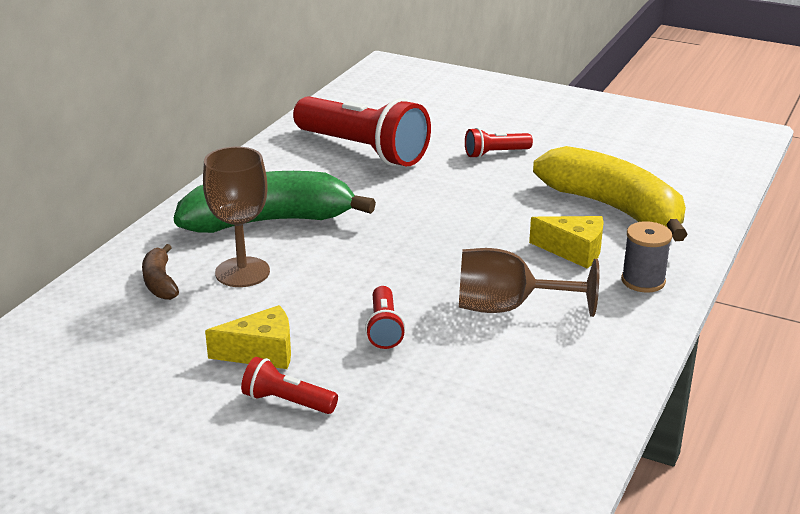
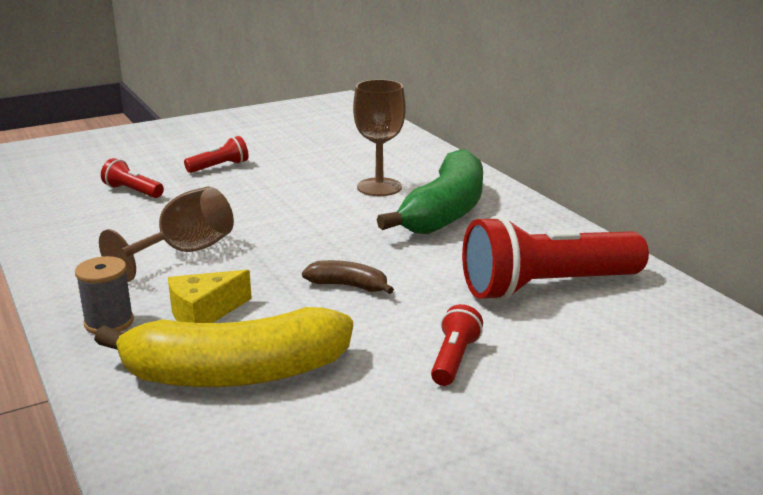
camera: 125 degrees right, 5 degrees down
brown banana [142,244,179,300] -> brown banana moved to [302,260,394,294]
yellow cheese [205,305,291,369] -> none
red flashlight [365,286,405,349] -> red flashlight moved to [101,158,164,198]

